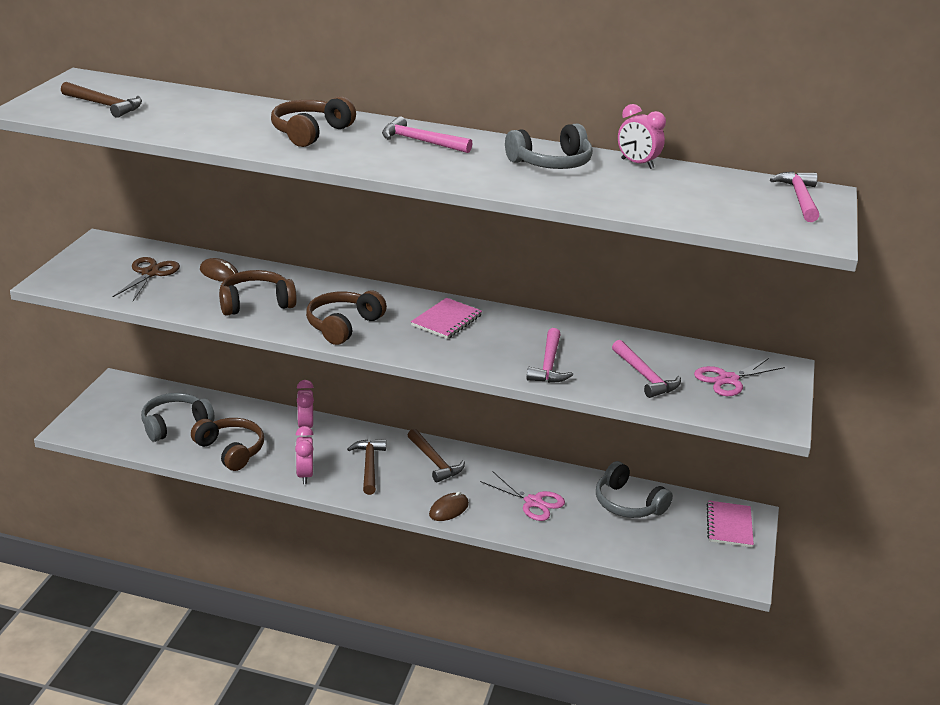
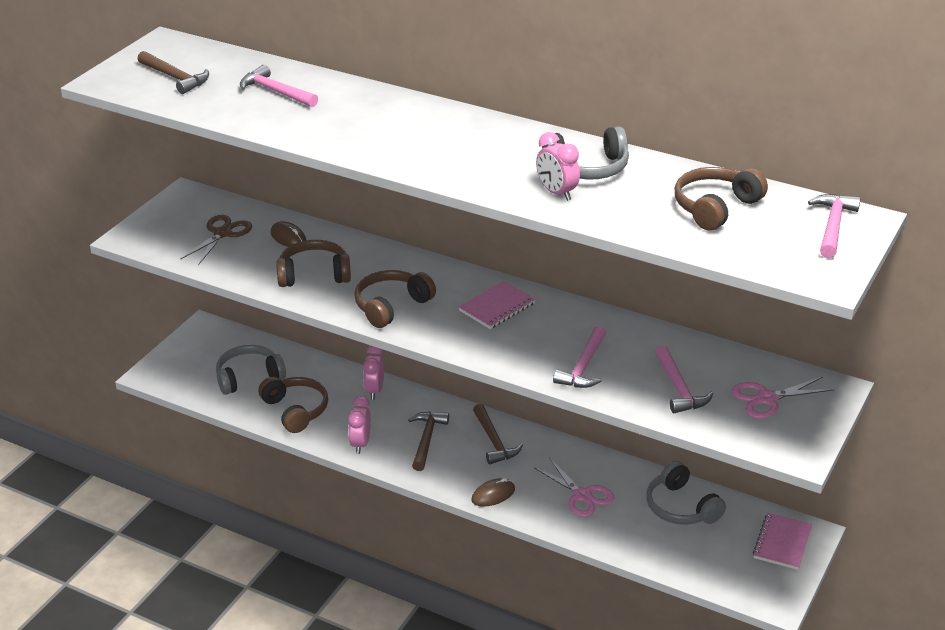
camera: 15 degrees right, 5 degrees up
brown headphones [271,96,356,147] -> brown headphones moved to [675,167,768,230]
pink hammer [382,116,472,153] -> pink hammer moved to [240,65,318,108]
pink clock [618,104,666,169] -> pink clock moved to [536,132,580,201]

